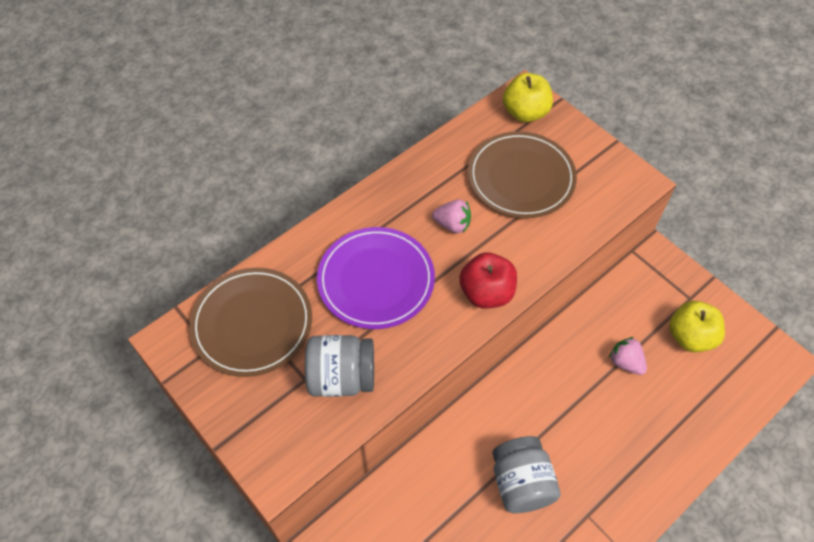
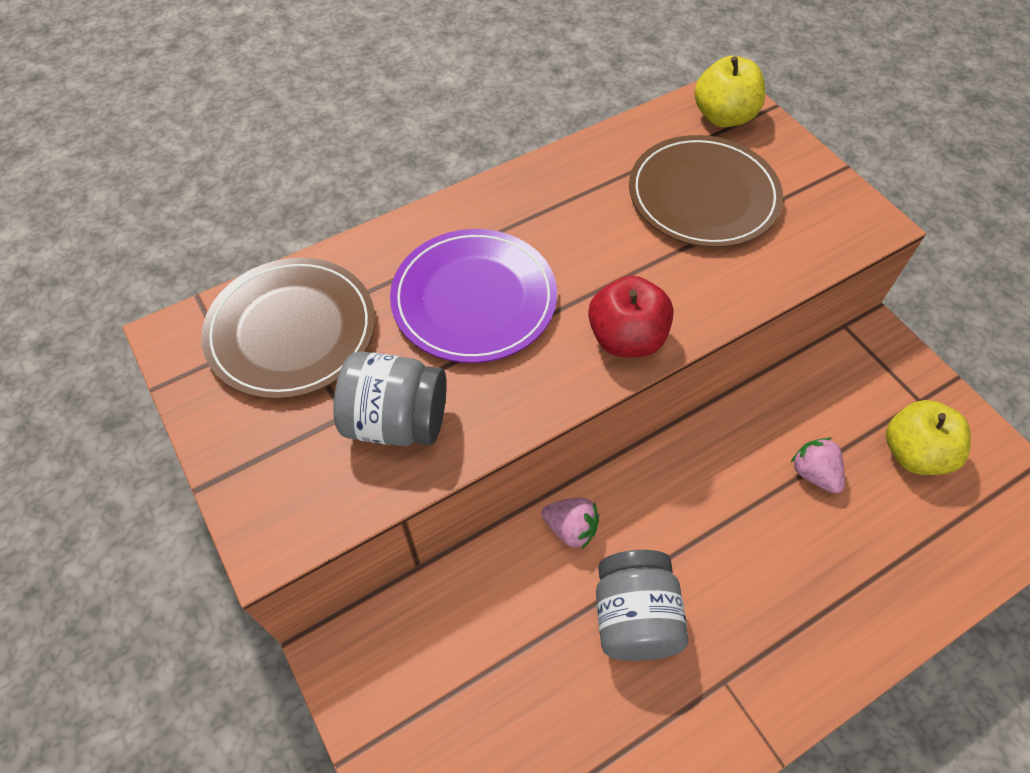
camera: 10 degrees right, 0 degrees up
pink strawberry [432,199,471,233] -> pink strawberry moved to [542,498,599,549]

